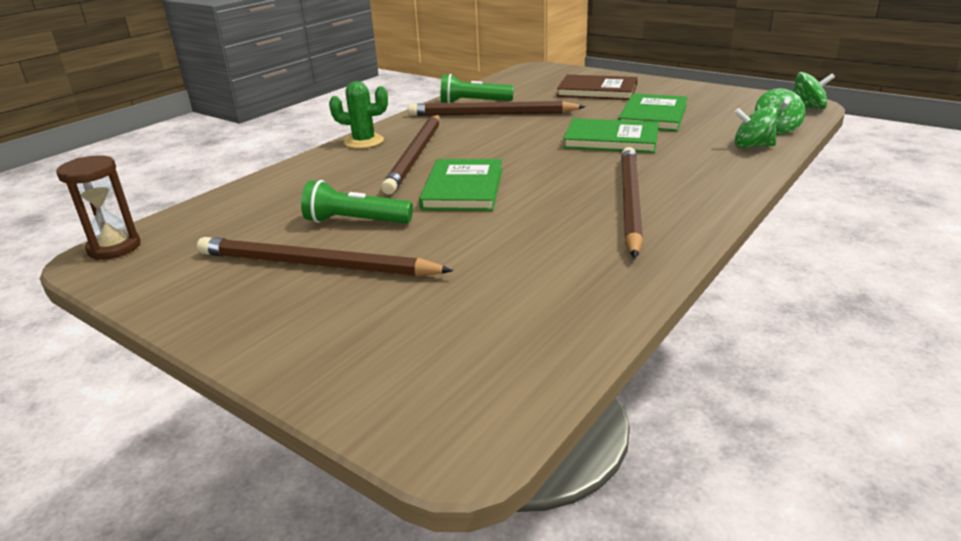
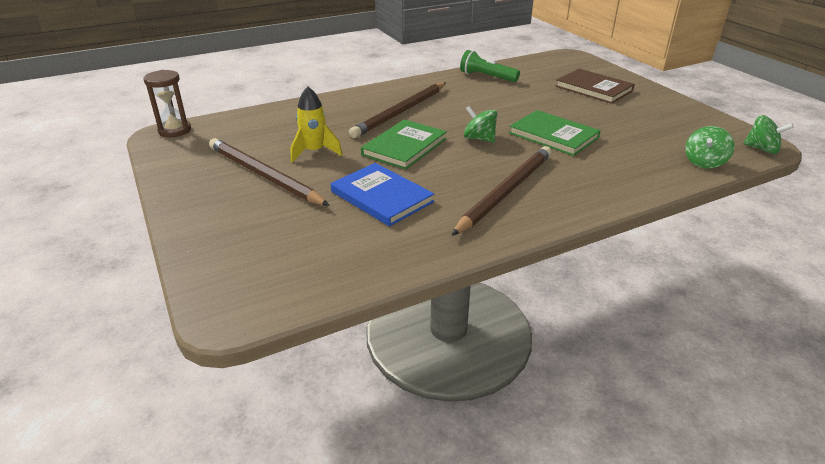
camera: 25 degrees right, 5 degrees up
green flashlight [301,180,413,224] -> yellow rocket [291,86,342,163]
green cactus [329,81,388,149] -> none
brown pencil [408,101,586,116] -> none
green book [618,93,688,131] -> none
green spinning top [734,106,777,148] -> green spinning top moved to [464,106,497,143]
none -> blue book [331,163,434,226]

